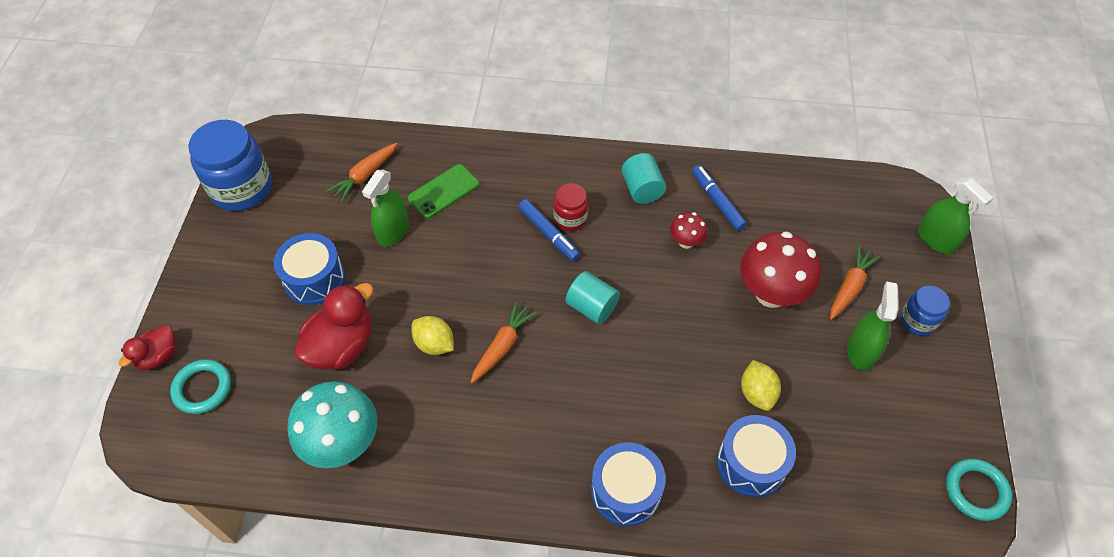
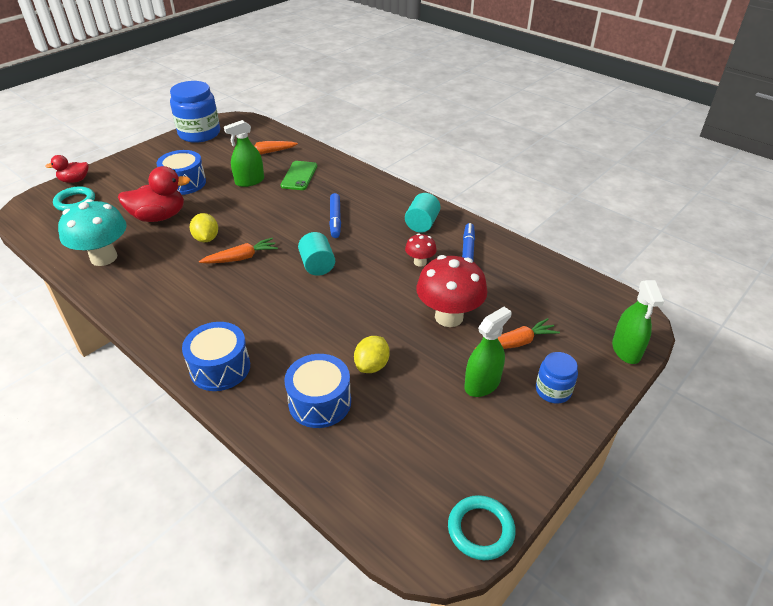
camera: 35 degrees right, 15 degrees down
green phone [408,164,479,219] -> green phone turned 75 degrees counterclockwise [281,161,317,190]
red jar [553,183,588,231] -> none

